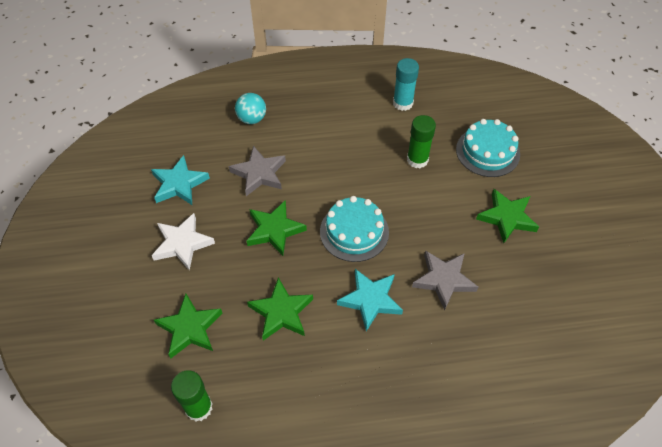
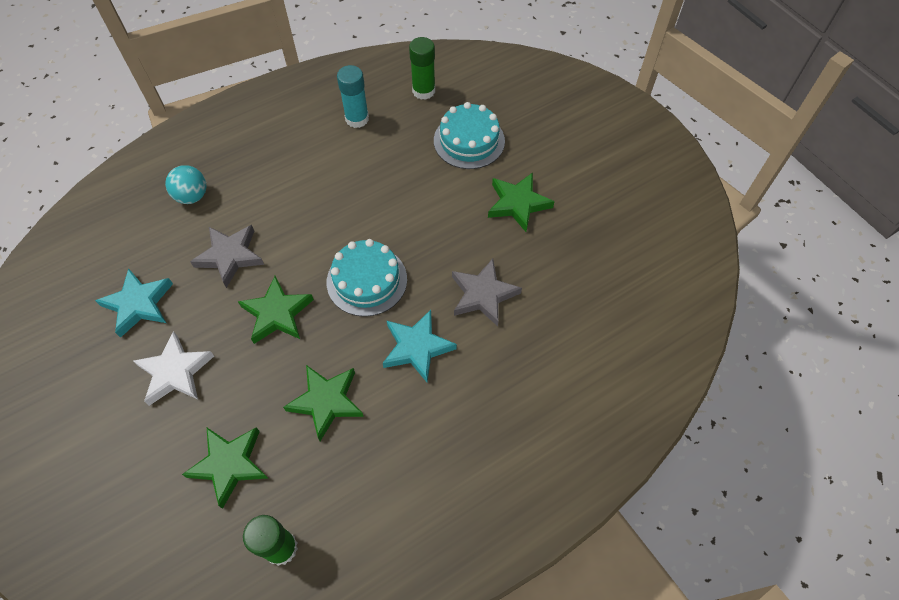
camera: 25 degrees left, 5 degrees up
green glue stick [407,115,436,168] -> green glue stick moved to [409,37,435,100]

